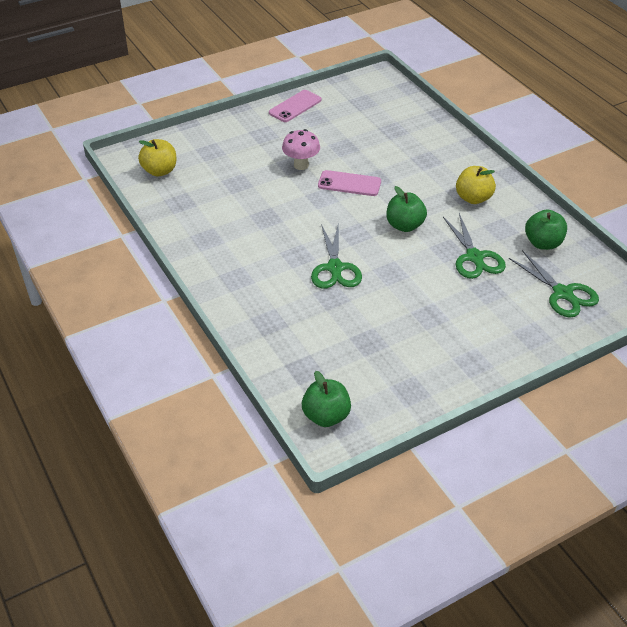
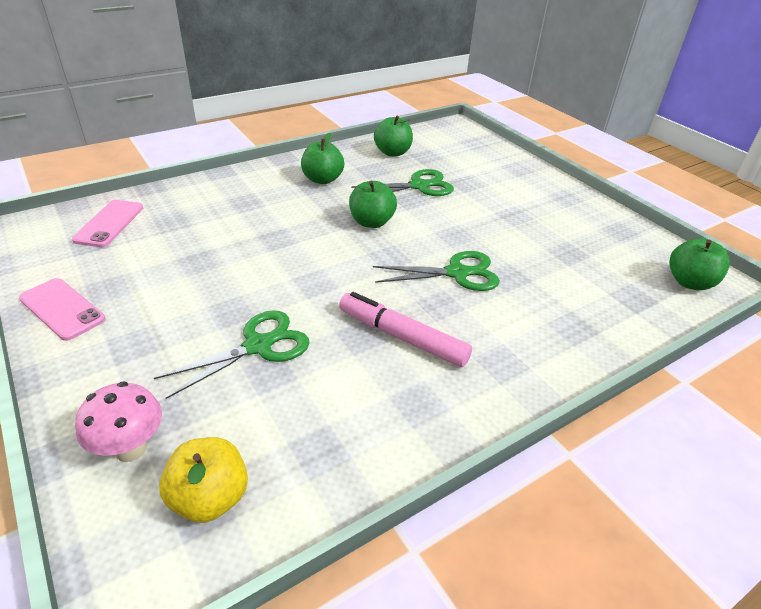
camera: 95 degrees left, 5 degrees down
pink mushroom [282,129,320,170] -> pink mushroom moved to [75,381,162,462]
pink phone [318,170,381,196] -> pink phone moved to [72,200,143,247]
yellow apple [456,166,496,204] -> green apple [301,133,344,184]
green scissors [509,250,599,318] -> green scissors moved to [154,310,310,399]
none -> pink marker [339,292,472,367]

